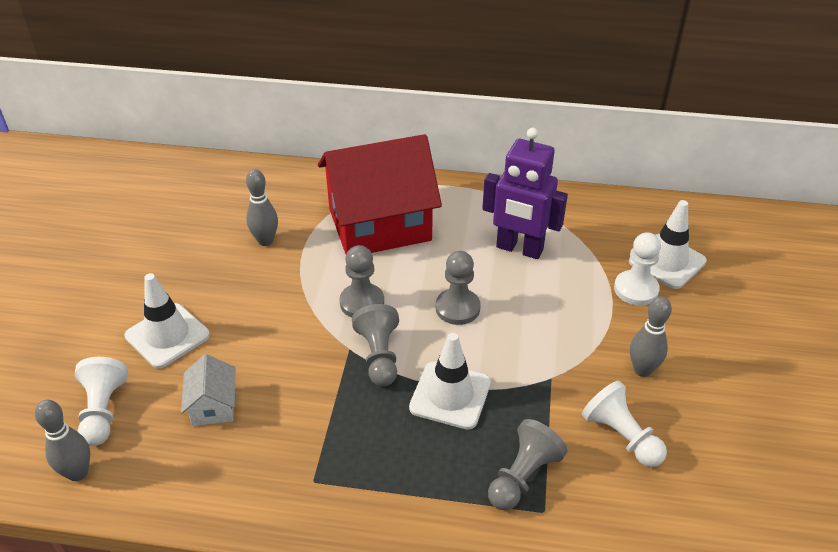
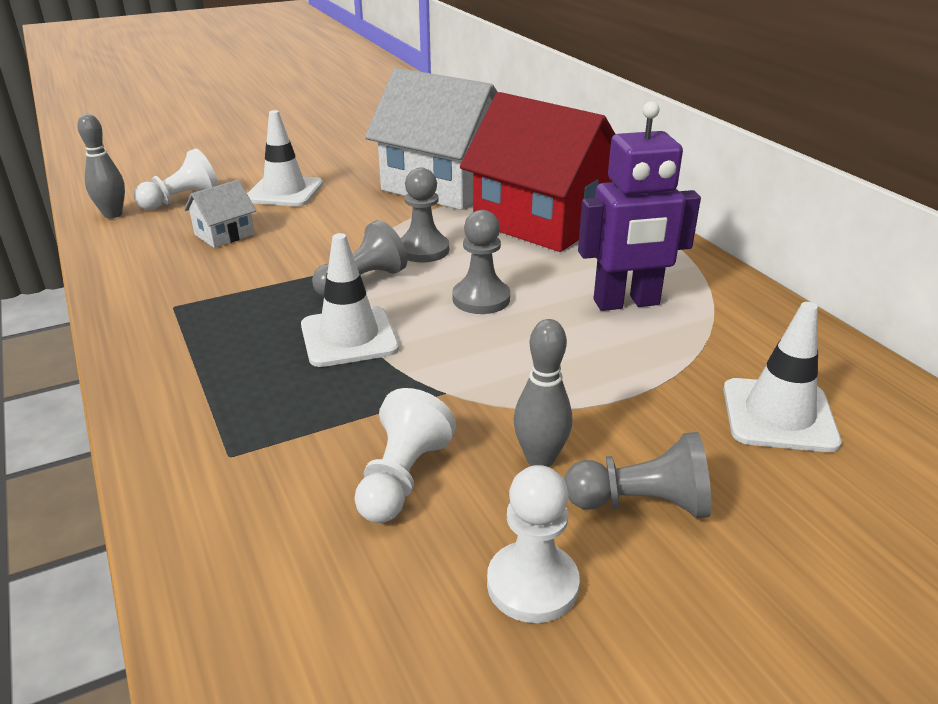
camera: 55 degrees right, 10 degrees down
grey bowling pin [246,169,278,246] -> white house [365,68,498,210]
purple robot [482,128,568,259] -> purple robot turned 90 degrees counterclockwise [578,101,701,311]
grey pawn [488,419,567,511] -> grey pawn moved to [564,432,711,518]
white pawn [614,232,661,305] -> white pawn moved to [487,465,580,623]

